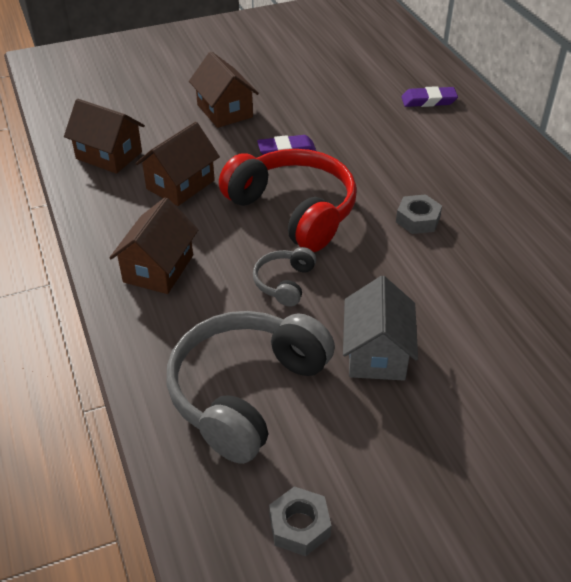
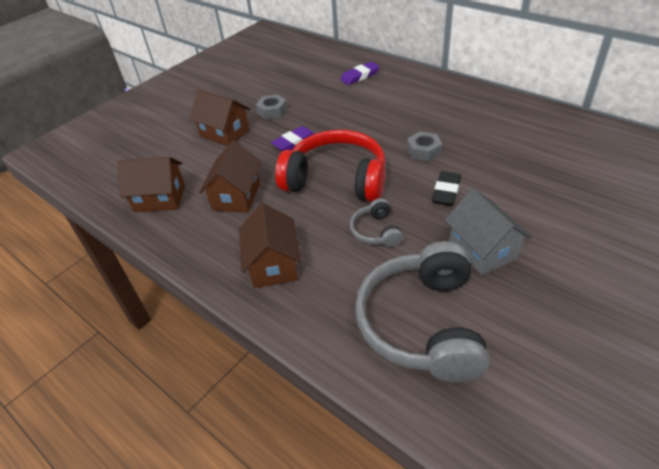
camera: 25 degrees left, 0 degrees up
grey nut [269,486,332,556] -> grey nut moved to [256,94,287,120]
none -> black eraser [432,171,461,206]

